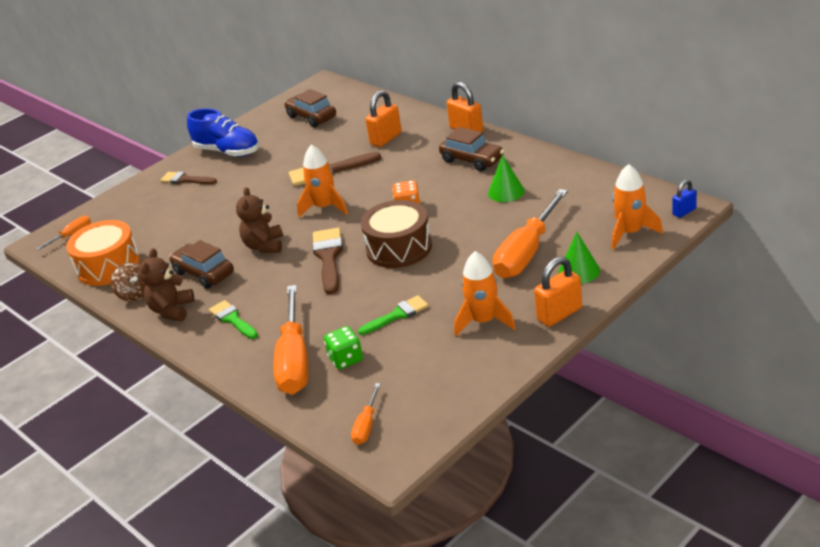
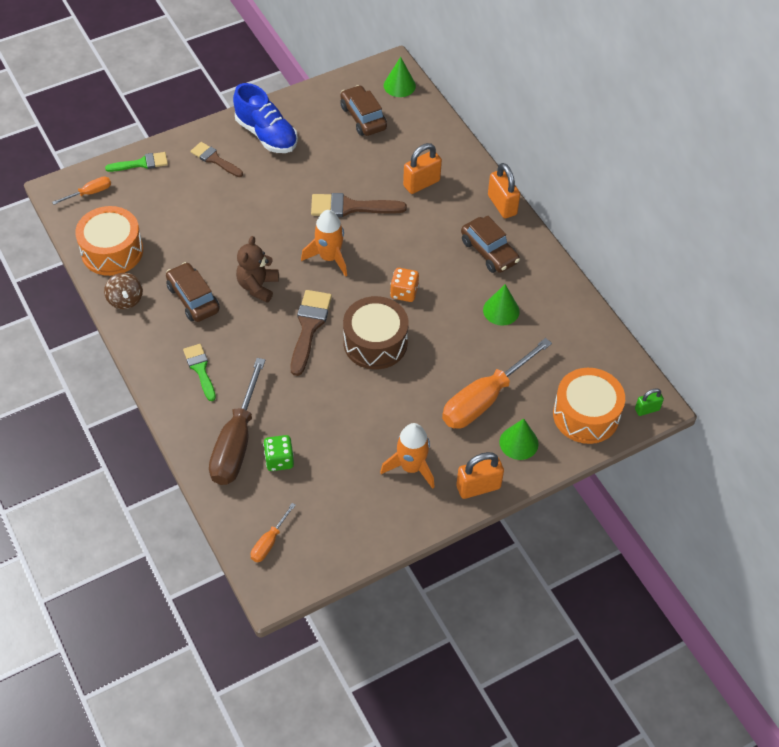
camera: 10 degrees right, 20 degrees up
brown teddy bear [139,248,194,321] -> none
orange screwdriver [273,285,308,394] -> brown screwdriver [209,358,265,485]
green brush [358,295,429,335] -> green brush moved to [105,152,168,172]
orange rocket [612,164,663,250] -> orange drum [553,368,625,444]
blue padlock [672,180,697,218] -> green padlock [635,388,664,416]
none -> green cone [384,57,416,97]

